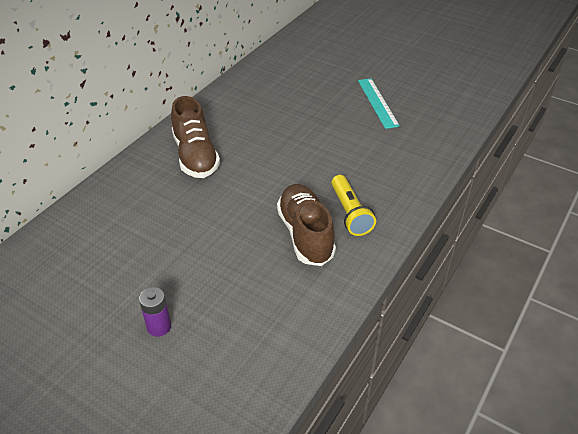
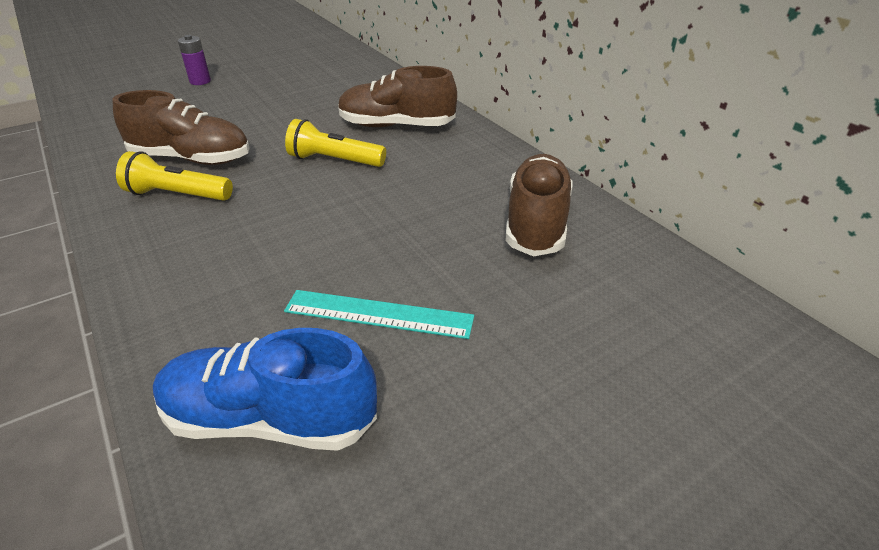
camera: 115 degrees right, 5 degrees down
none -> blue shoe [153,328,377,451]
none -> yellow flashlight [285,119,386,167]
none -> brown shoe [505,154,573,256]

